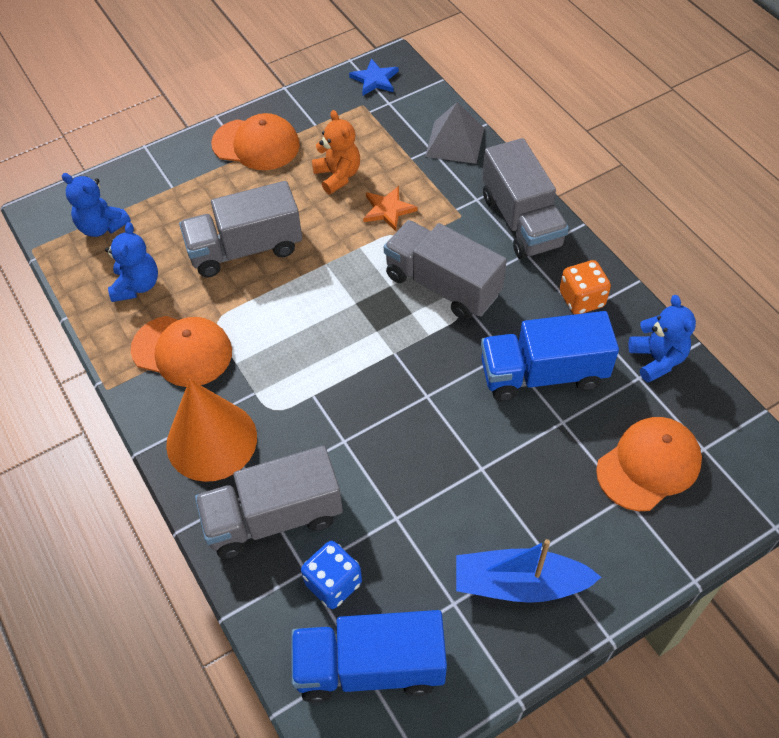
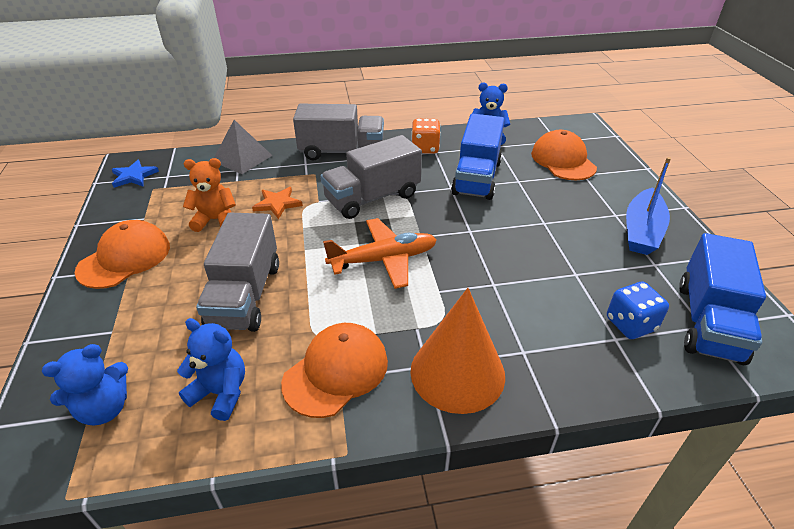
camera: 70 degrees left, 15 degrees down
grey truck [195,446,343,559] -> none
none -> orange plane [323,218,437,289]

